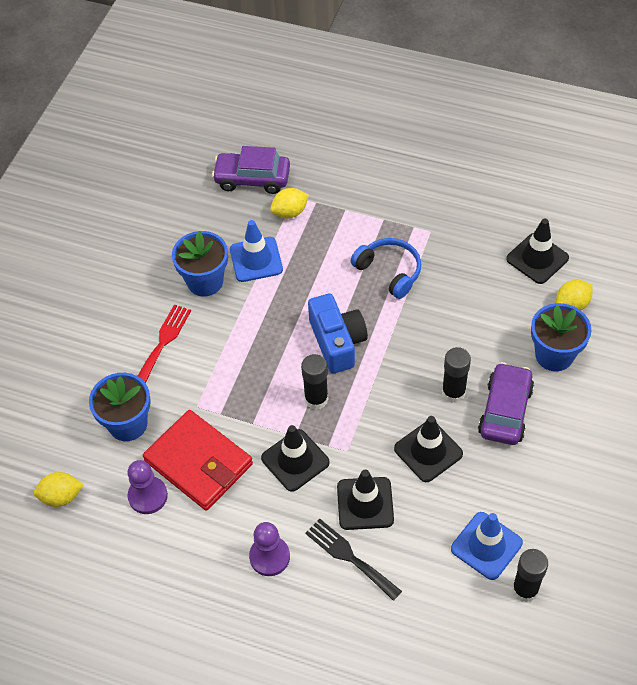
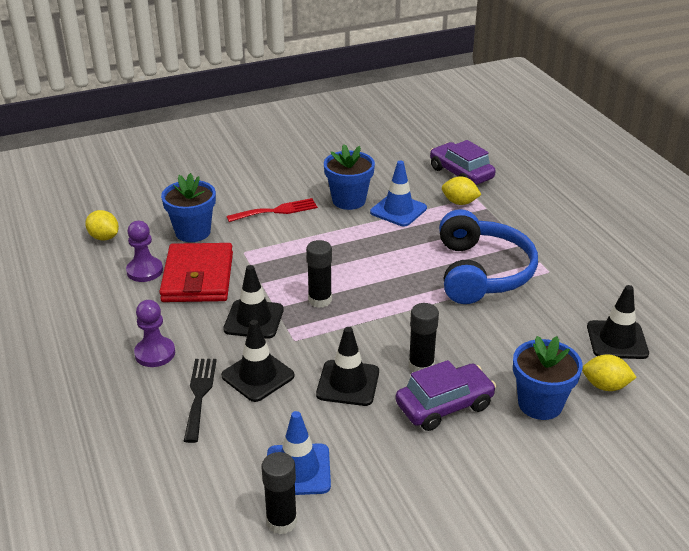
camera: 45 degrees right, 20 degrees down
blue camera [308,294,368,374] -> none
blue headphones [351,238,421,299] -> blue headphones [439,209,538,304], size x1.67

